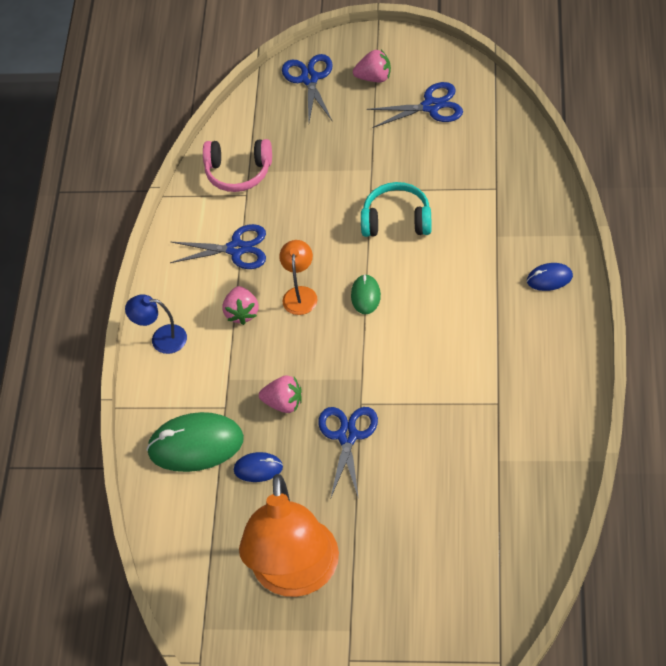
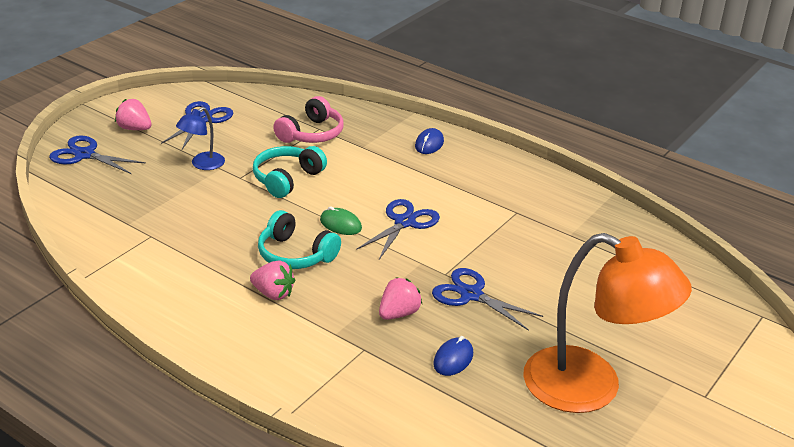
camera: 65 degrees left, 20 degrees down
blue lamp [125,294,187,354] -> blue lamp moved to [176,107,225,170]
green mouse [146,412,244,472] -> none
blue scissors [170,224,266,269] -> blue scissors moved to [356,199,440,260]
pink headphones [203,139,272,192] -> pink headphones moved to [273,96,344,143]
orange lamp [279,240,318,315] -> turquoise headphones [258,210,341,269]
pink strawberry [353,50,391,82] -> pink strawberry turned 90 degrees counterclockwise [115,99,152,130]

